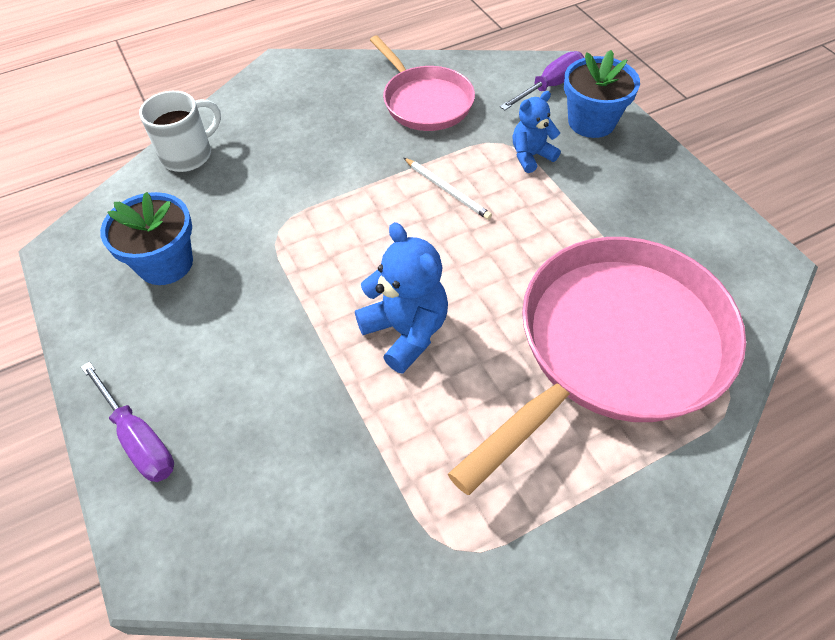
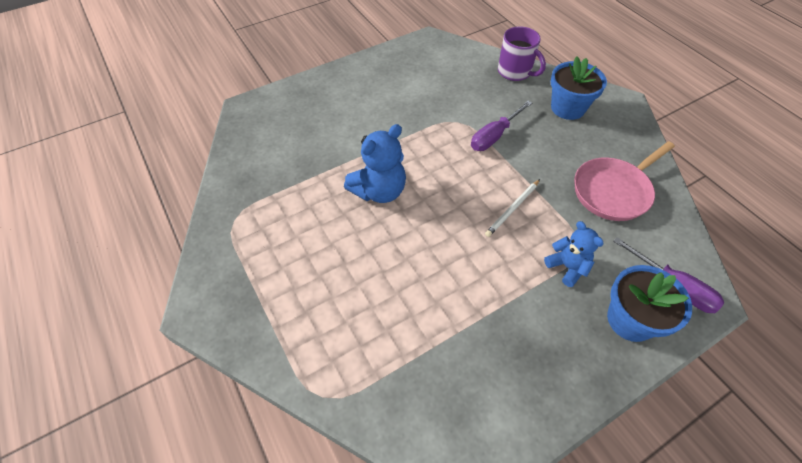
camera: 85 degrees right, 0 degrees up
purple screwdriver [81,361,174,482] -> purple screwdriver moved to [471,101,532,151]
blue flower pot [100,192,193,285] -> blue flower pot moved to [550,57,607,120]
white mug [139,91,221,172] -> purple mug [498,27,546,81]
pink pan [448,237,746,495] -> none

